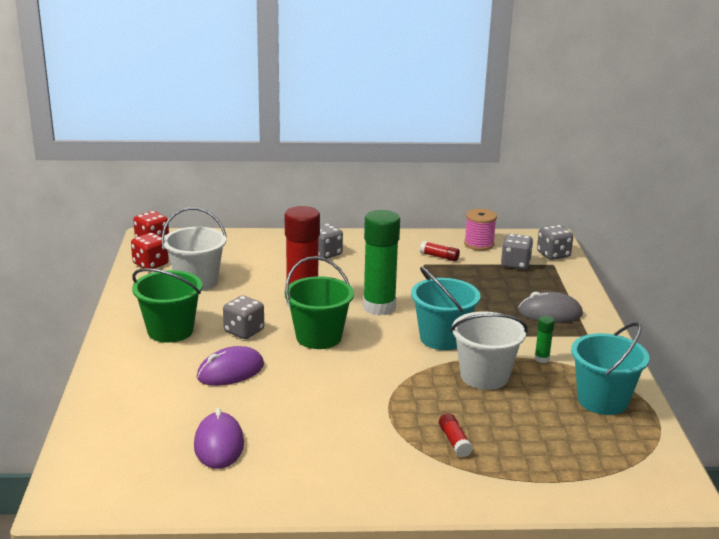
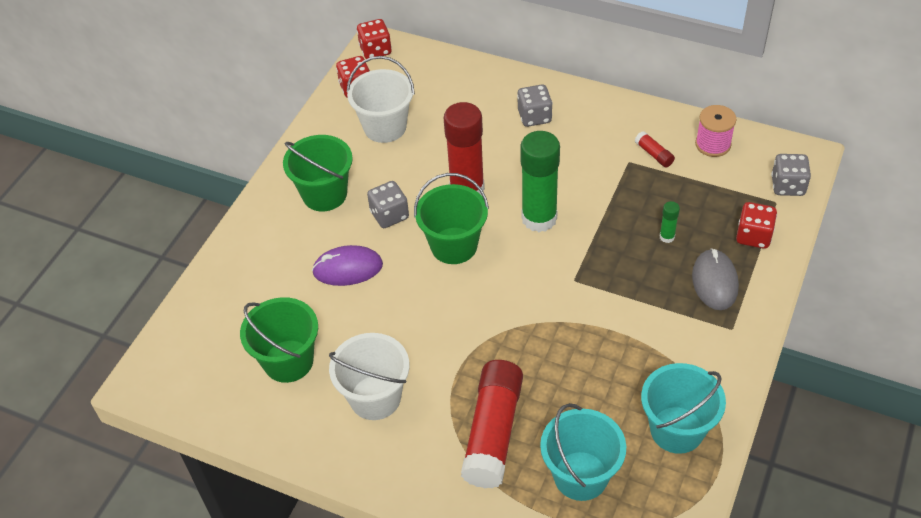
camera: 30 degrees right, 25 degrees up
purple mouse [194,408,244,469] -> green bucket [240,297,318,383]
turquoise bucket [411,267,480,350] -> turquoise bucket moved to [540,403,626,501]
red glue stick [439,413,473,457] -> red glue stick [461,360,523,488], size x2.37
white bucket [451,311,528,390] -> white bucket moved to [329,333,409,420]
grey dice [501,234,533,270] -> none
grey mouse [518,292,583,323] -> grey mouse turned 60 degrees clockwise [692,248,739,310]
green glue stick [534,316,555,363] -> green glue stick moved to [660,201,680,243]
none -> red dice [736,202,777,249]

